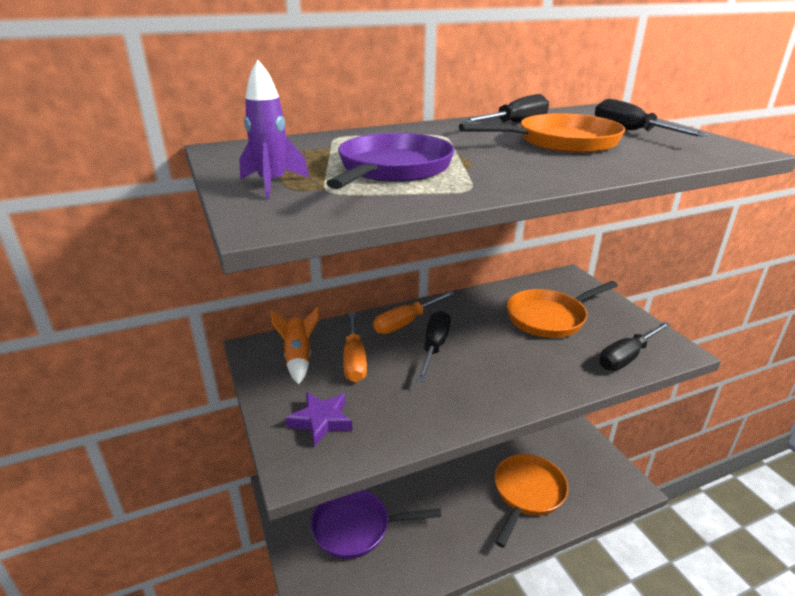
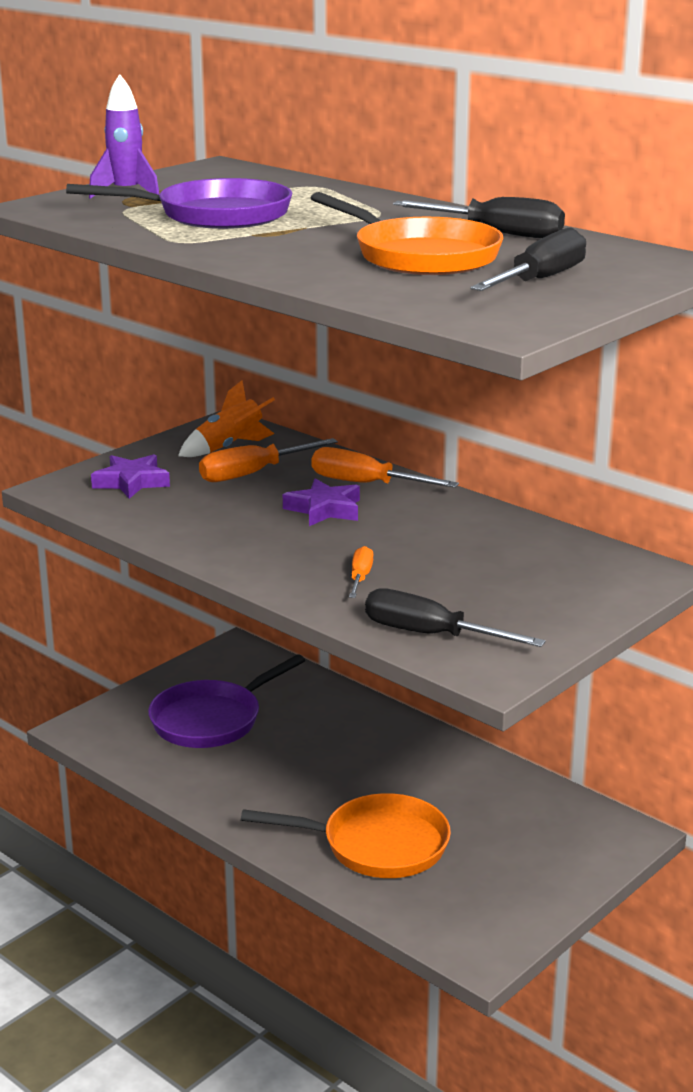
camera: 65 degrees right, 5 degrees down
purple pan [310,490,442,559] -> purple pan turned 105 degrees counterclockwise [148,654,305,748]
black screwdriver [417,311,451,382] -> purple star [283,478,360,526]
orange pan [507,281,618,338] -> none
none -> orange screwdriver [349,546,373,598]

